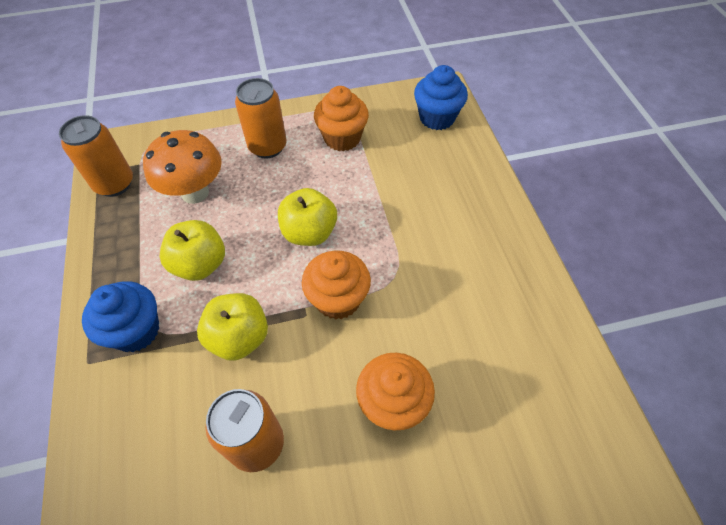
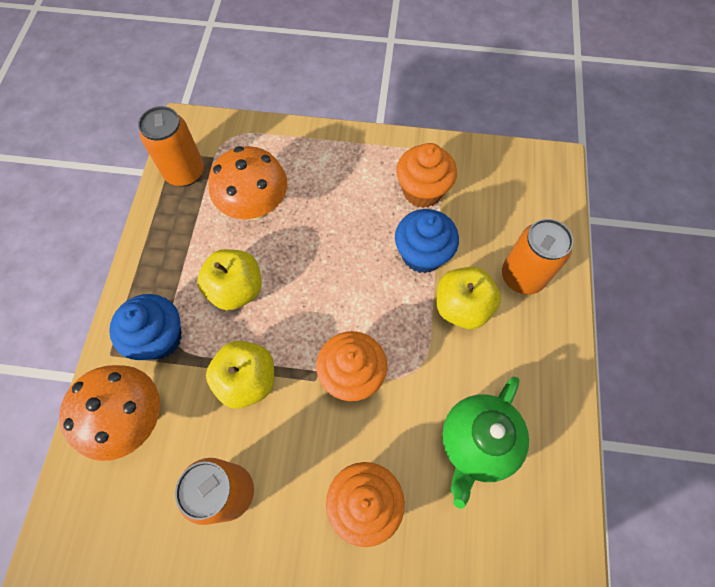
camera: 20 degrees right, 10 degrees up
orange can [235,78,286,158] -> orange can moved to [502,219,573,295]
yellow apple [278,188,337,246] -> yellow apple moved to [436,267,501,329]
blue cupcake [414,65,468,130] -> blue cupcake moved to [395,209,459,273]
none -> orange mushroom [59,365,160,461]
none -> green teapot [442,377,529,509]

